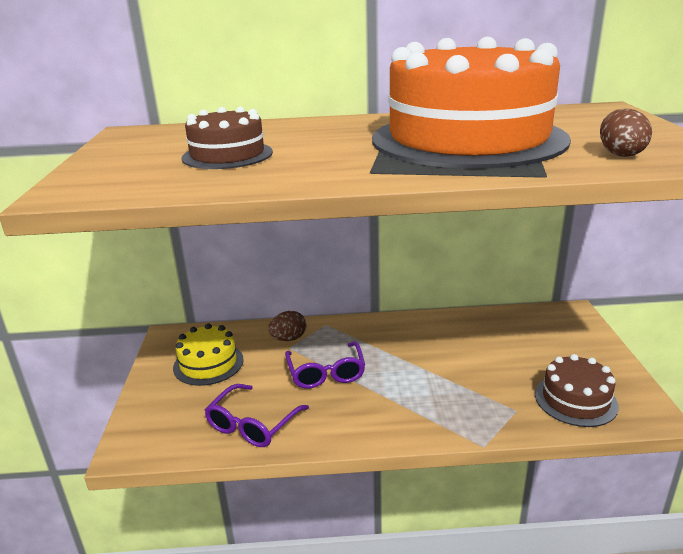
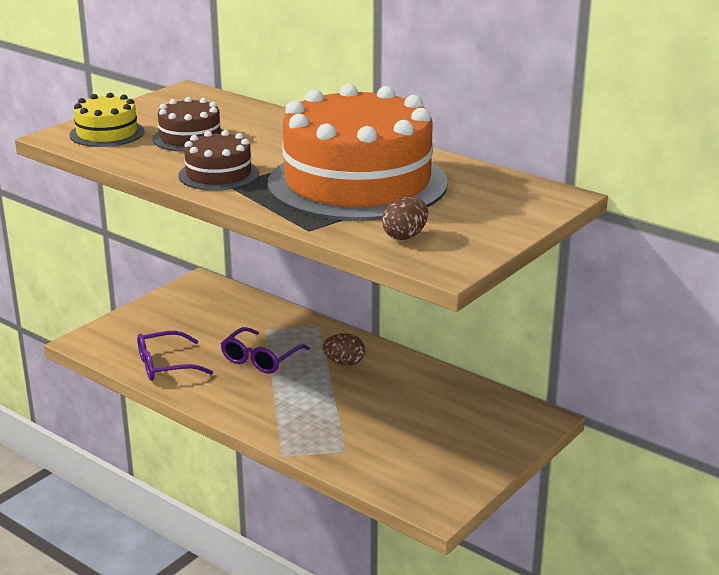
camera: 40 degrees right, 0 degrees up
yellow cake [173,324,244,386] -> yellow cake moved to [69,93,145,147]
brown egg [268,311,307,341] -> brown egg moved to [323,333,365,366]
brown cake [535,354,619,427] -> brown cake moved to [179,130,259,190]

